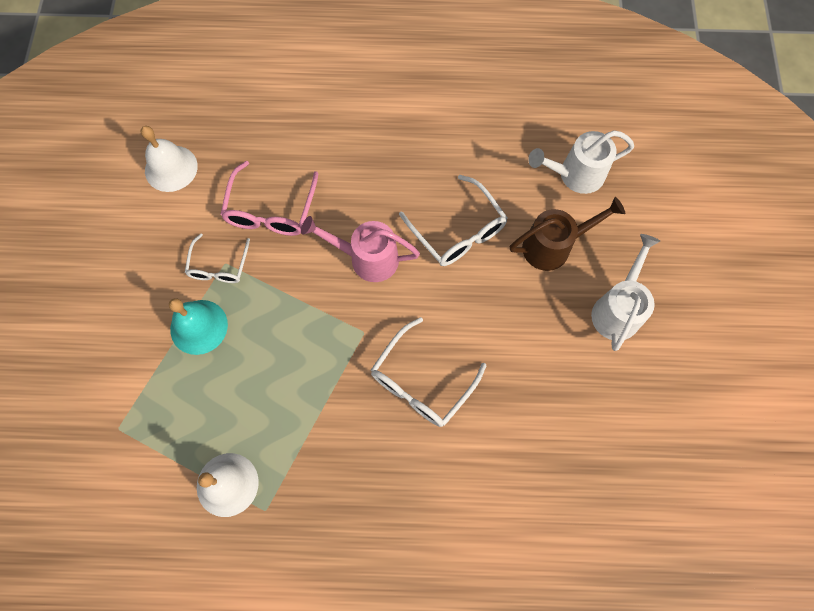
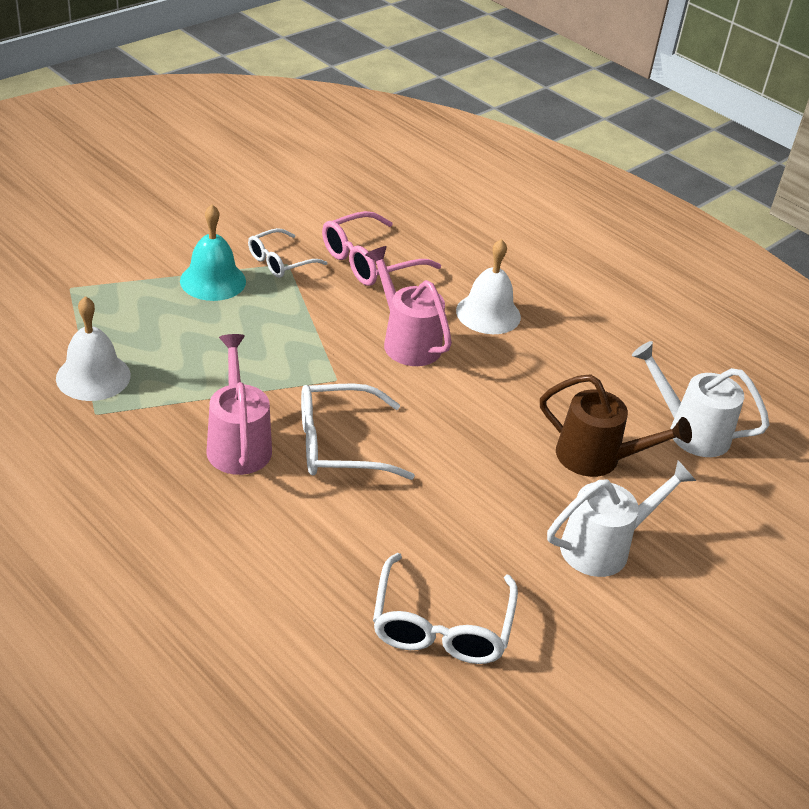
camera: 40 degrees right, 30 degrees down
white bell [141,126,198,192] -> white bell moved to [456,239,521,334]
white glasses [399,175,508,266] -> white glasses moved to [373,553,518,664]
none -> pink watering can [206,334,272,475]

